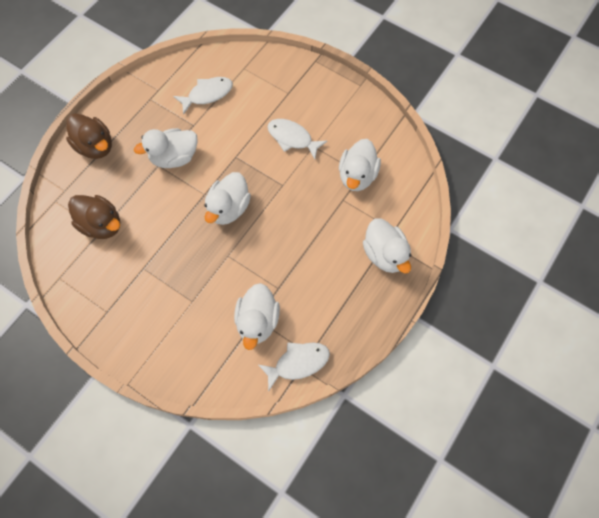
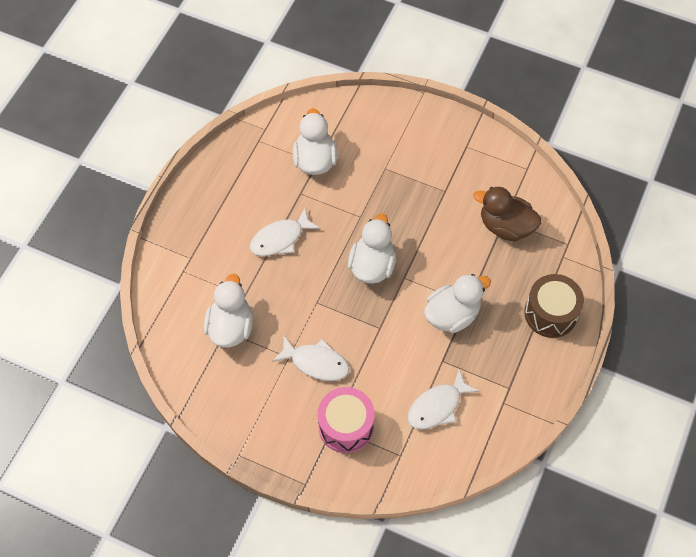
camera: 170 degrees right, 5 degrees down
brown duck [66,113,112,159] -> brown drum [524,274,584,338]
white fish [258,342,330,392] -> white fish moved to [250,208,320,256]
white duck [363,218,412,274] -> none
none -> pink drum [318,387,375,453]

